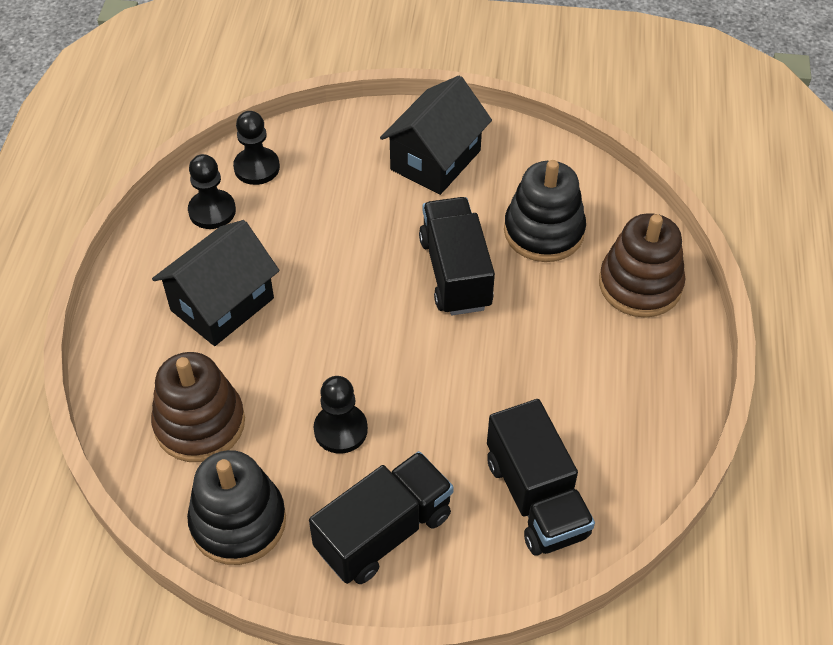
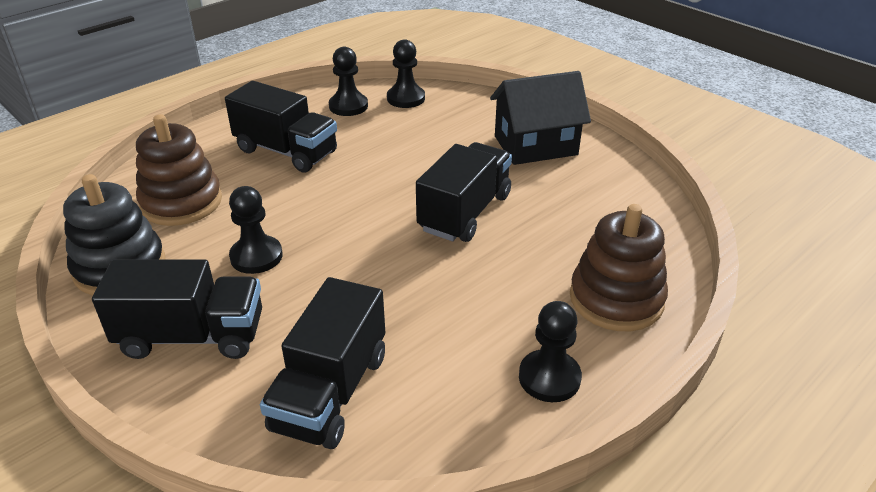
camera: 40 degrees right, 15 degrees down
black house [152,220,280,346] -> black truck [225,81,337,173]
black stacking toy [504,160,586,262] -> none
none -> black pawn [519,301,582,402]

